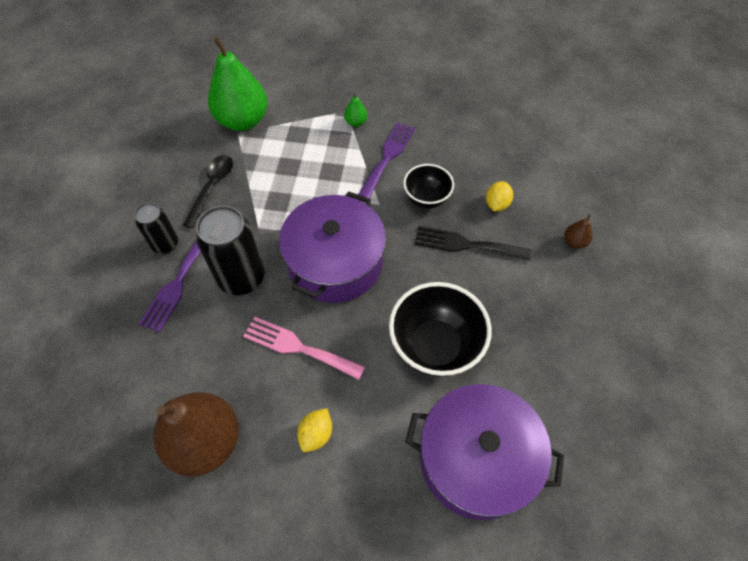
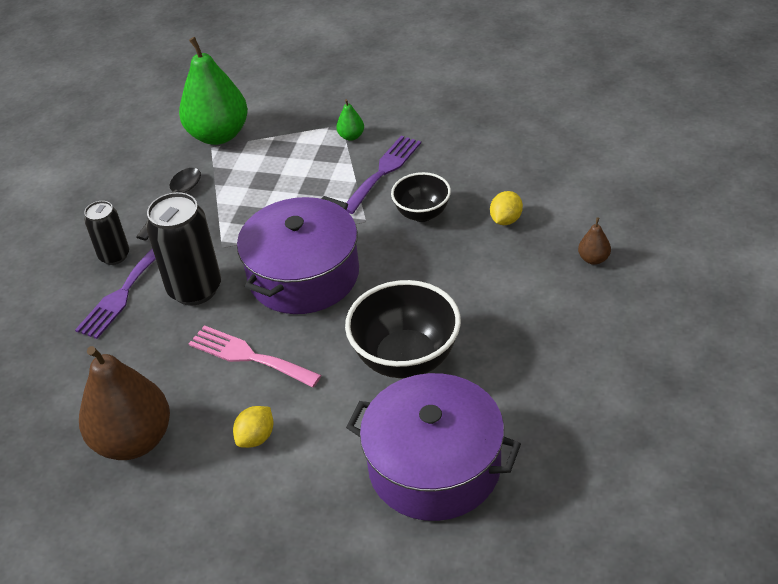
camera: 10 degrees right, 15 degrees down
black fork [415,226,532,261] -> none

